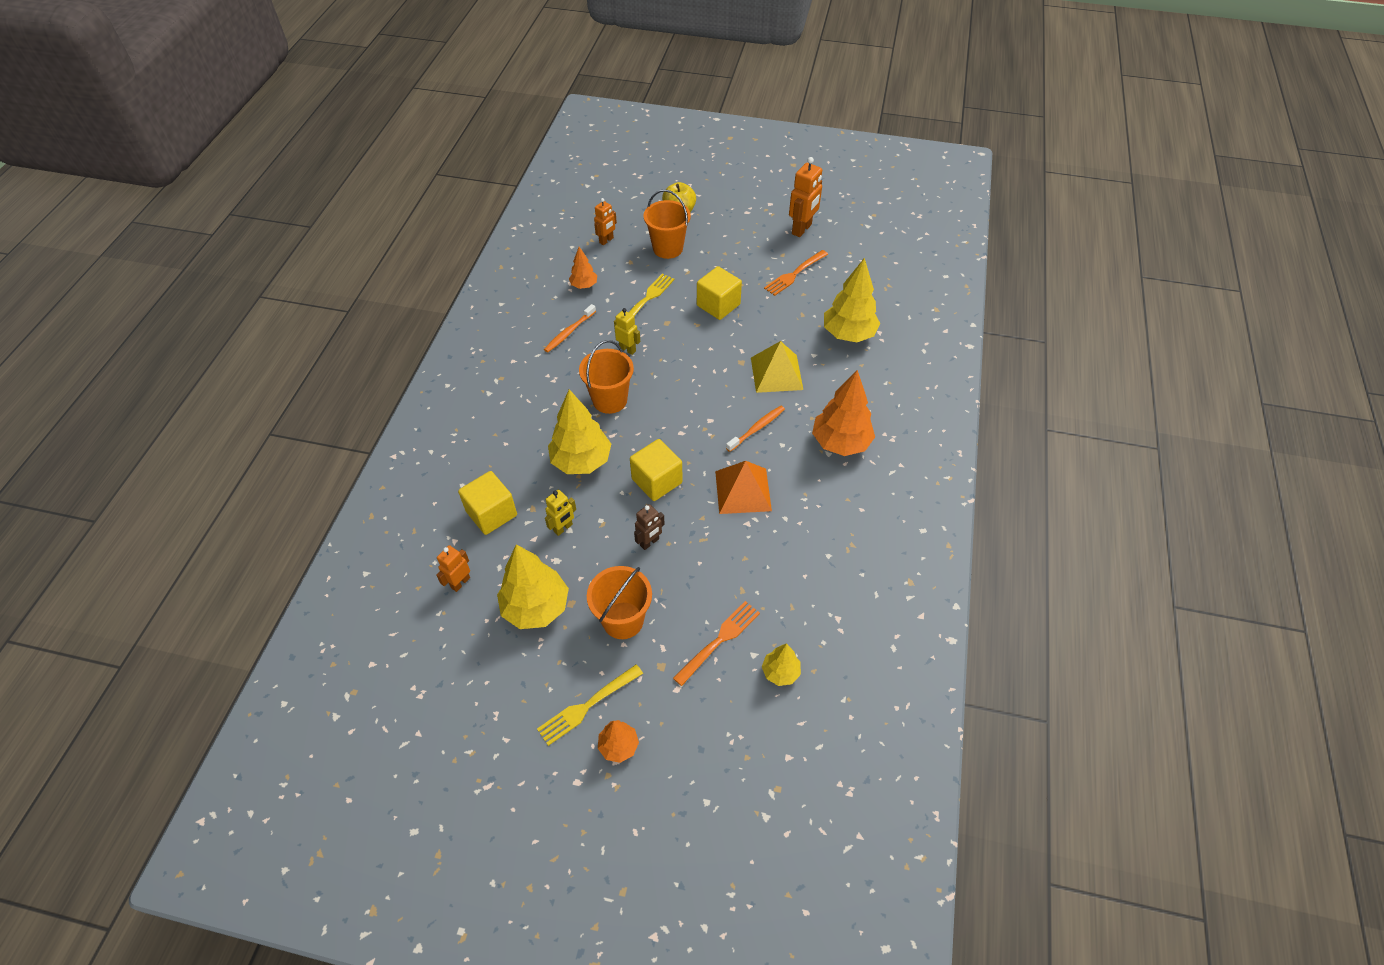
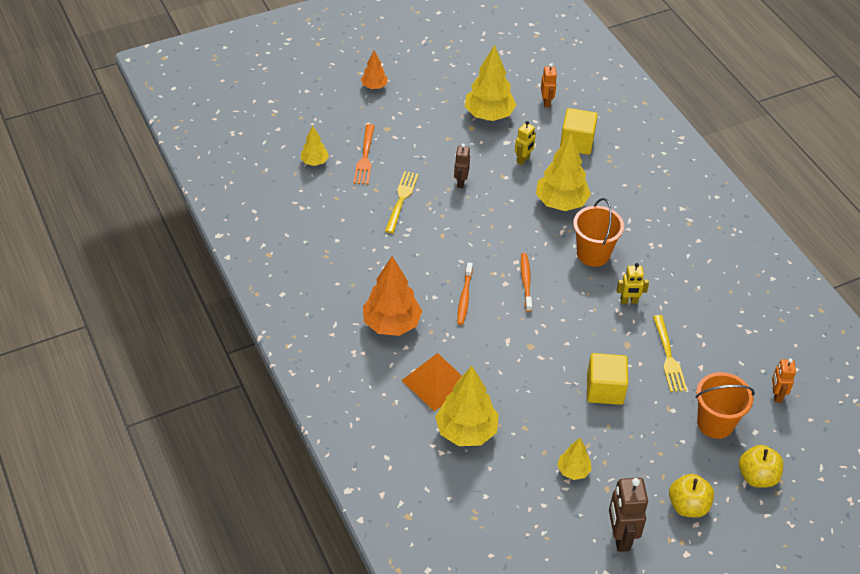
camera: 140 degrees right, 5 degrees down
yellow fork [537,664,643,746] -> yellow fork moved to [385,171,419,233]
orange toothbrush [544,304,596,352] -> orange toothbrush moved to [521,253,532,312]
yellow robot [545,490,576,536] -> yellow robot turned 150 degrees counterclockwise [515,121,536,165]
orange tree [569,247,597,289] -> none
orange bucket [587,566,652,639] -> none
yellow cube [630,439,683,501] -> none
orange pyramid [715,461,772,514] -> orange pyramid moved to [401,353,462,411]
yellow pyramid [751,341,803,393] -> none
orange fork [764,250,828,296] -> yellow tree [557,438,592,480]
orange robot [789,157,822,237] -> brown robot [609,478,648,552]
none -> yellow apple [669,474,714,518]

